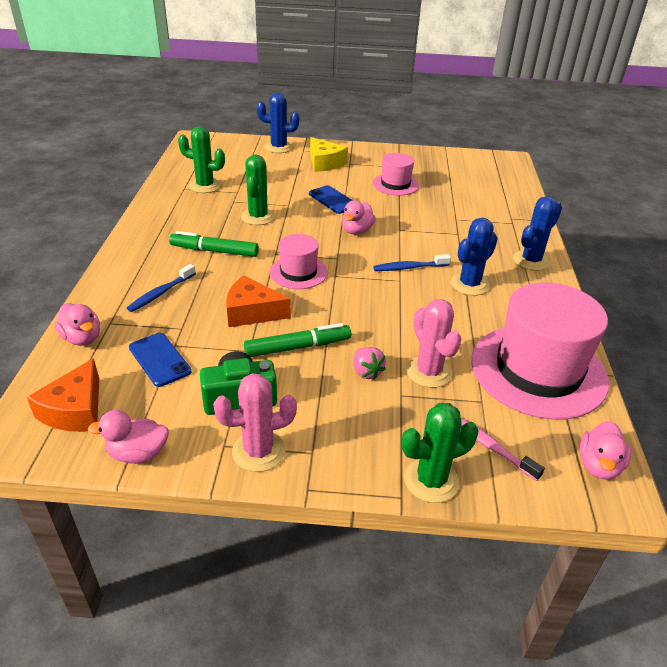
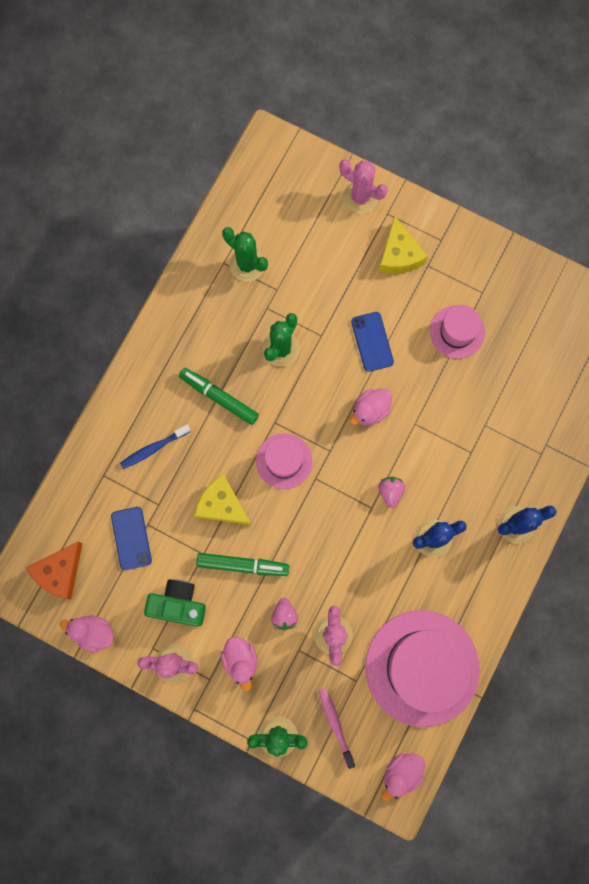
camera: 25 degrees right, 40 degrees up
pink duck [55,303,100,346] -> pink duck moved to [221,637,257,691]
orange cheese [226,276,291,327] -> yellow cheese [194,474,251,525]
blue cactus [257,93,299,153] -> pink cactus [339,159,388,214]
blue toothbrush [373,254,451,271] -> pink strawberry [378,477,405,508]

